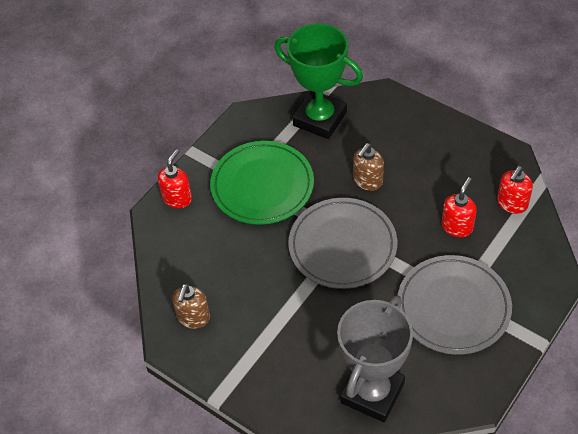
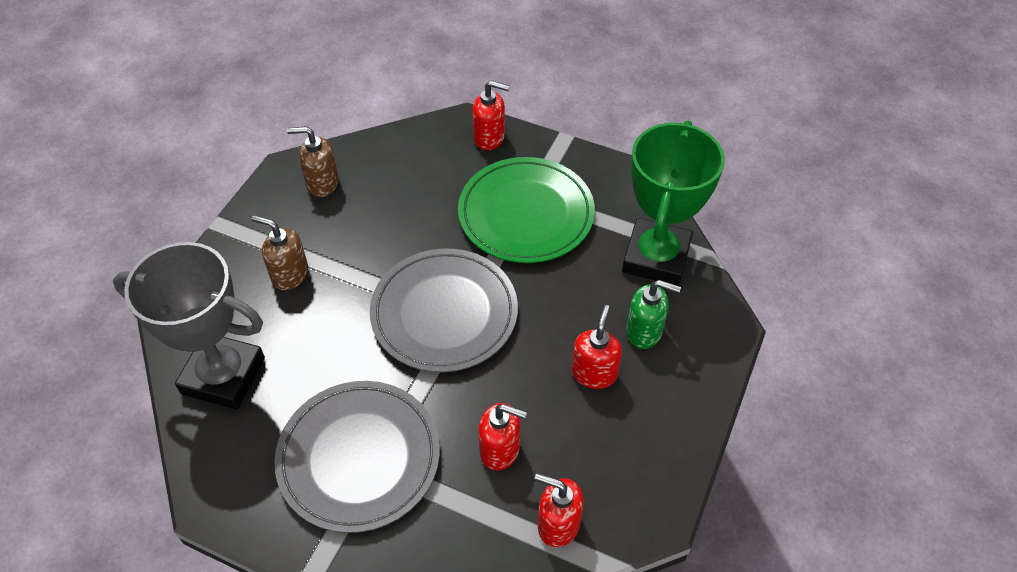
camera: 75 degrees right, 0 degrees up
brown soap dispenser [353,143,384,191] -> brown soap dispenser moved to [252,215,308,290]
none -> red soap dispenser [571,305,622,389]
none -> green soap dispenser [626,280,681,349]

